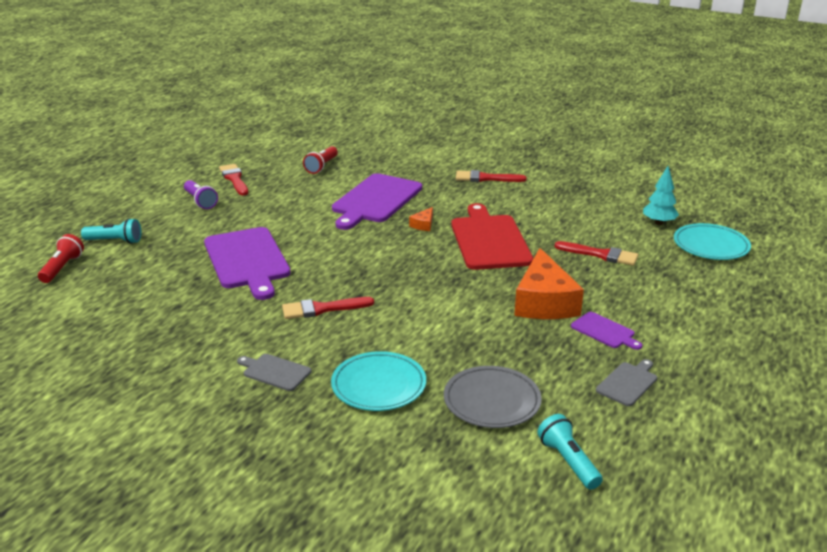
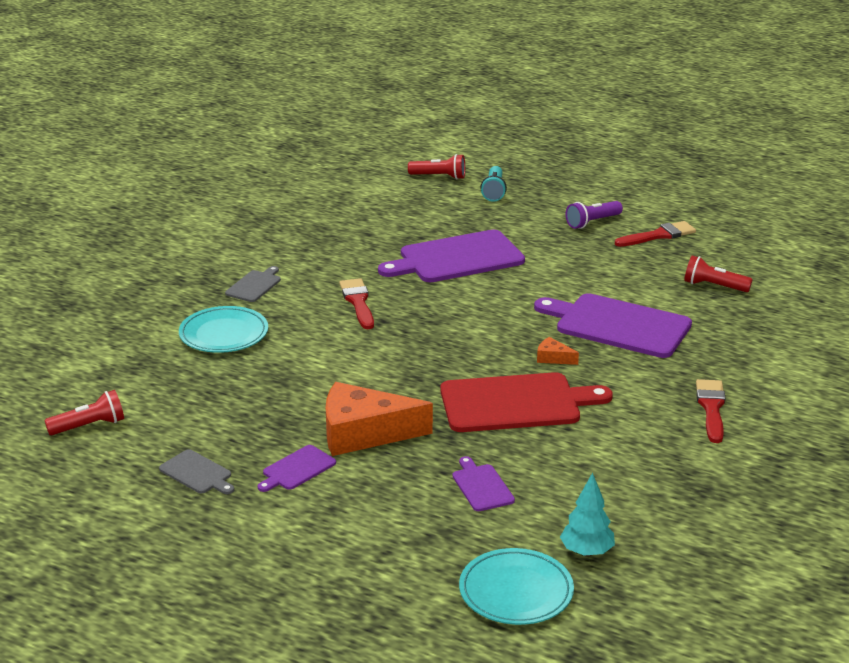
camera: 90 degrees right, 0 degrees up
grey plate [444,366,542,428] -> none
turquoise flashlight [537,414,603,490] -> red flashlight [44,390,124,435]
red brush [555,241,638,266] -> purple cutting board [453,456,515,511]

